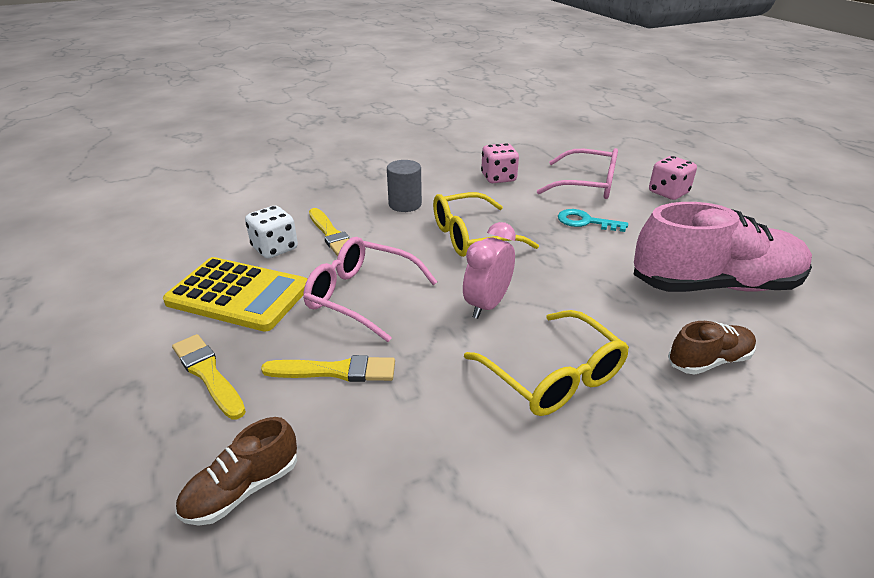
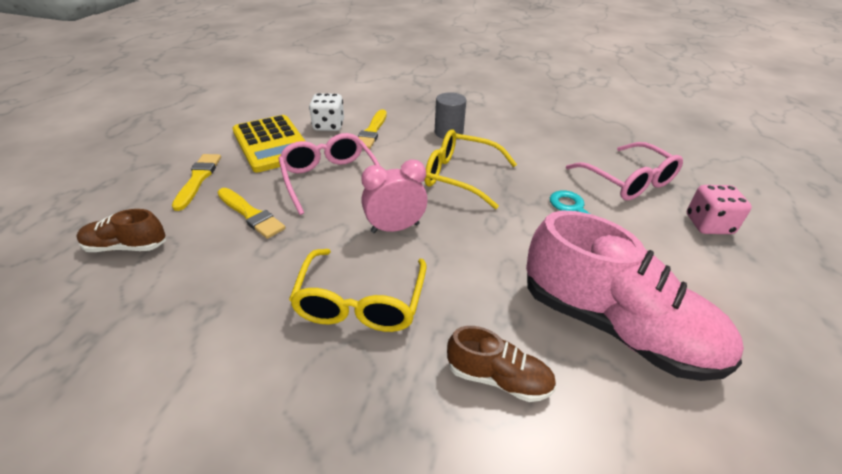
camera: 40 degrees right, 5 degrees up
pink dice [481,143,519,183] -> none

